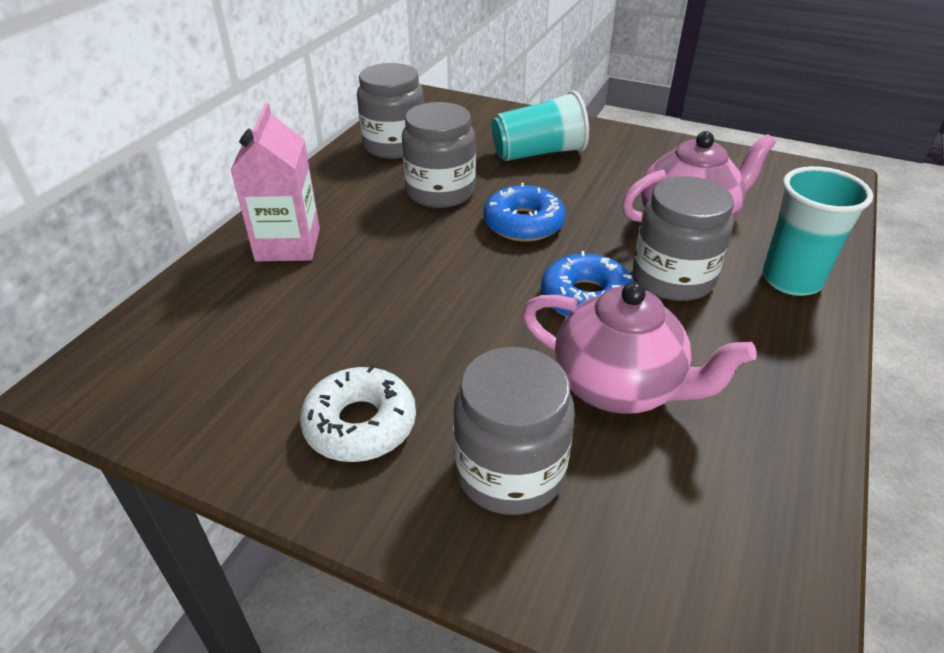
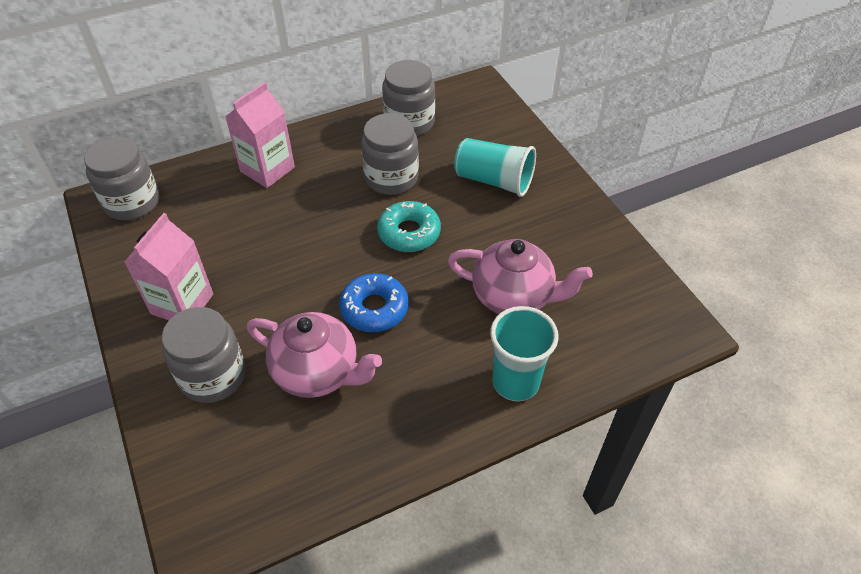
camera: 40 degrees right, 10 degrees up
white donut [300,365,416,462] -> pink carton [125,213,213,320]
blue donut [483,183,566,242] -> turquoise donut [377,201,441,252]
pink teapot [522,282,757,414] -> pink teapot turned 45 degrees counterclockwise [247,312,382,398]
grey jar [633,176,734,301] -> grey jar moved to [84,137,159,220]

